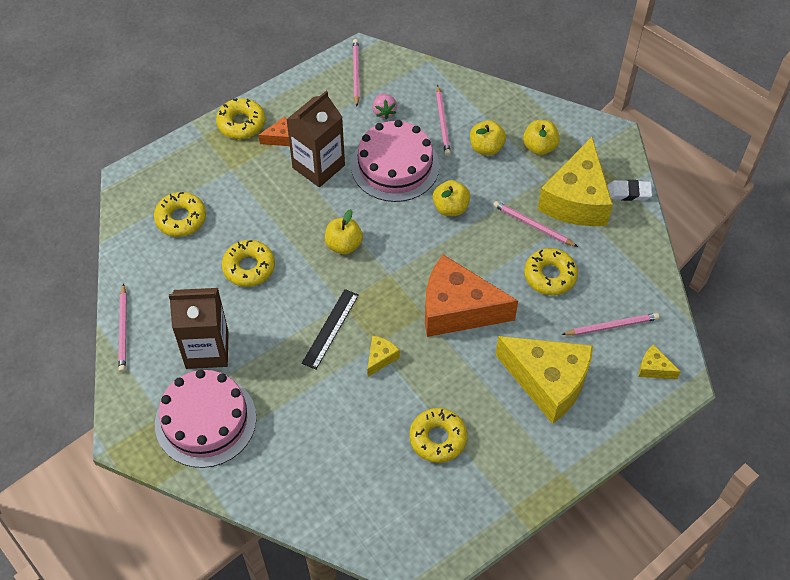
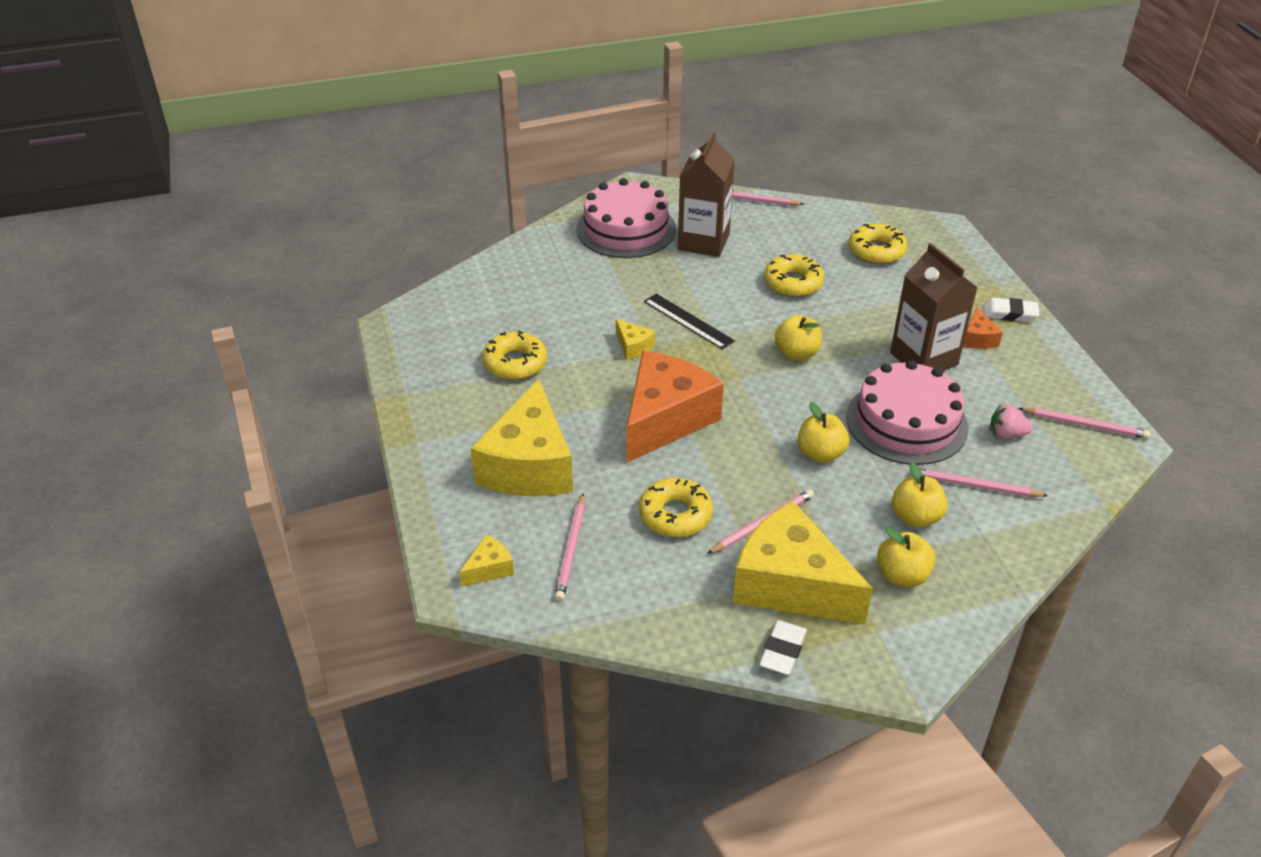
camera: 110 degrees right, 15 degrees down
yellow donut [216,98,265,139] -> white eraser [983,298,1040,322]
yellow cheese [495,336,593,424] -> yellow cheese turned 45 degrees counterclockwise [471,379,573,496]

